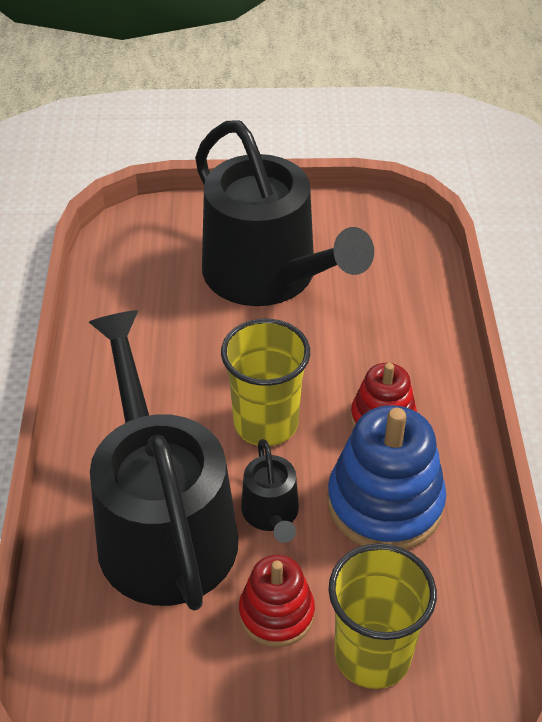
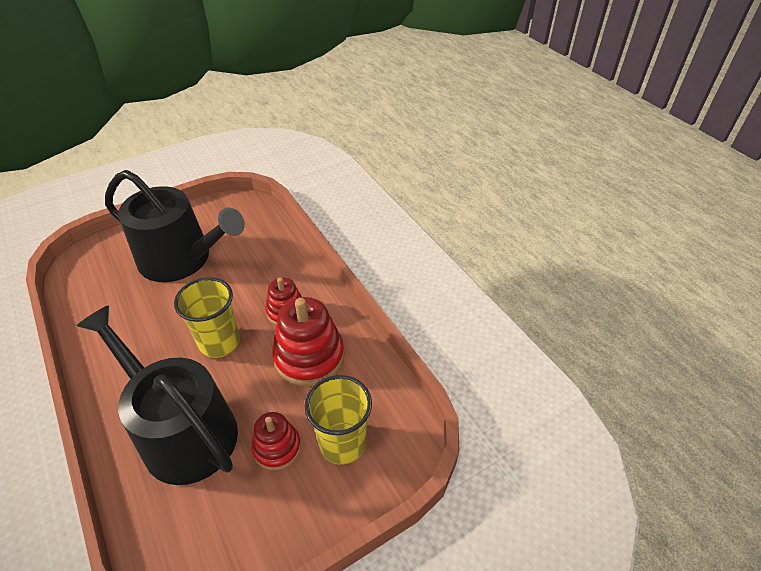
camera: 30 degrees left, 0 degrees up
black watering can [241,439,299,543] -> none
blue stacking toy [328,405,446,550] -> red stacking toy [272,297,344,386]

